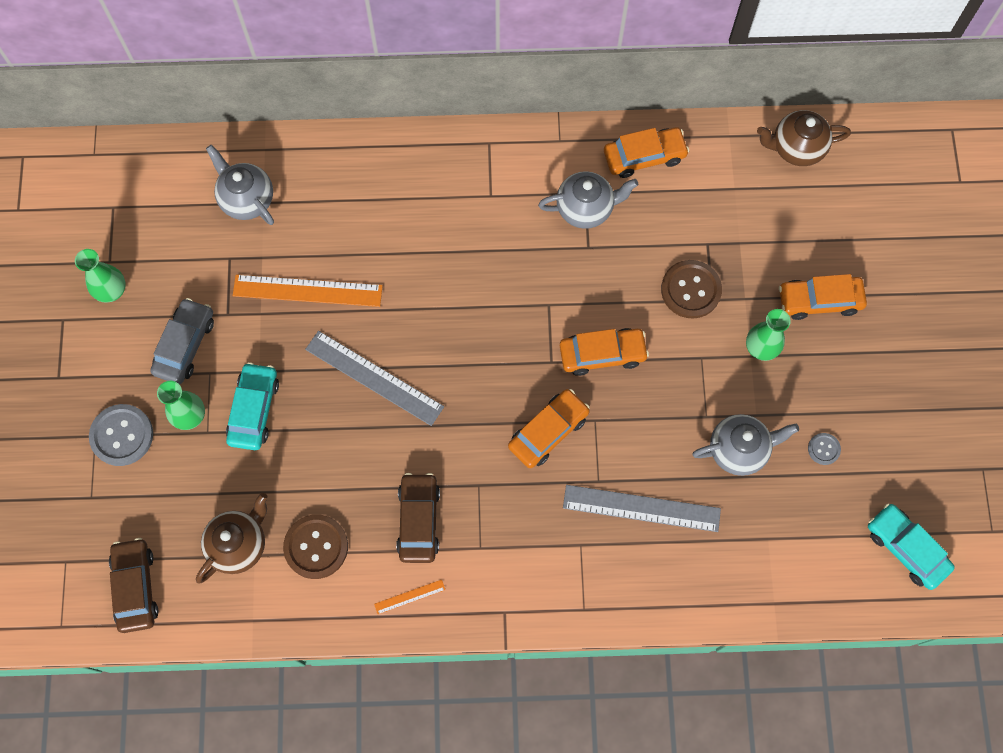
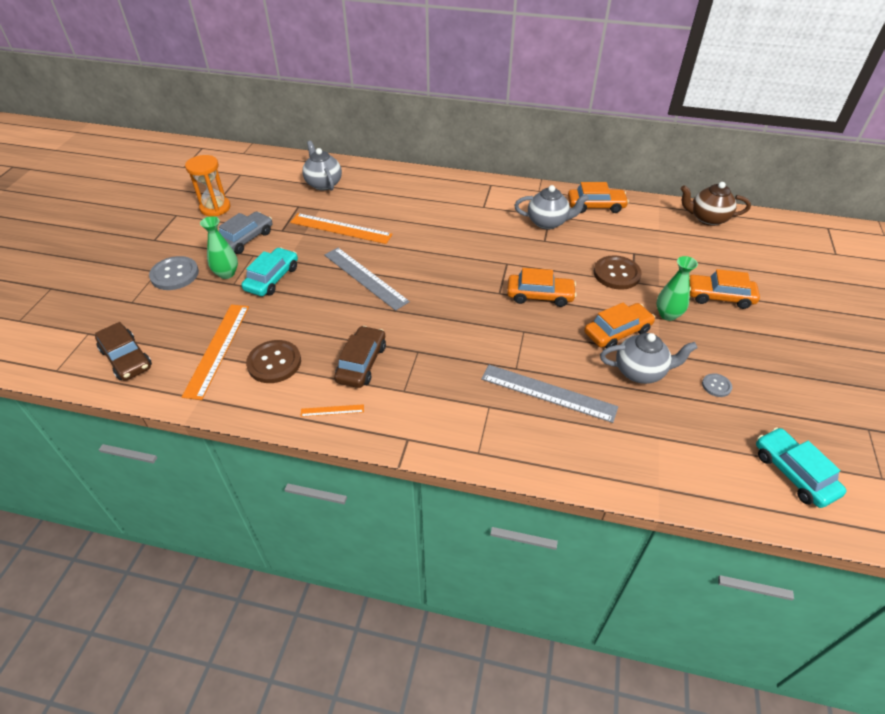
camera: 15 degrees right, 25 degrees down
green vase [75,249,126,303] -> orange hourglass [185,155,231,216]
brown car [109,538,159,633] -> brown car turned 135 degrees clockwise [95,322,152,381]
brown teapot [196,493,268,583] -> orange ruler [182,304,249,400]
orange car [508,389,590,468] -> orange car moved to [584,302,655,348]

